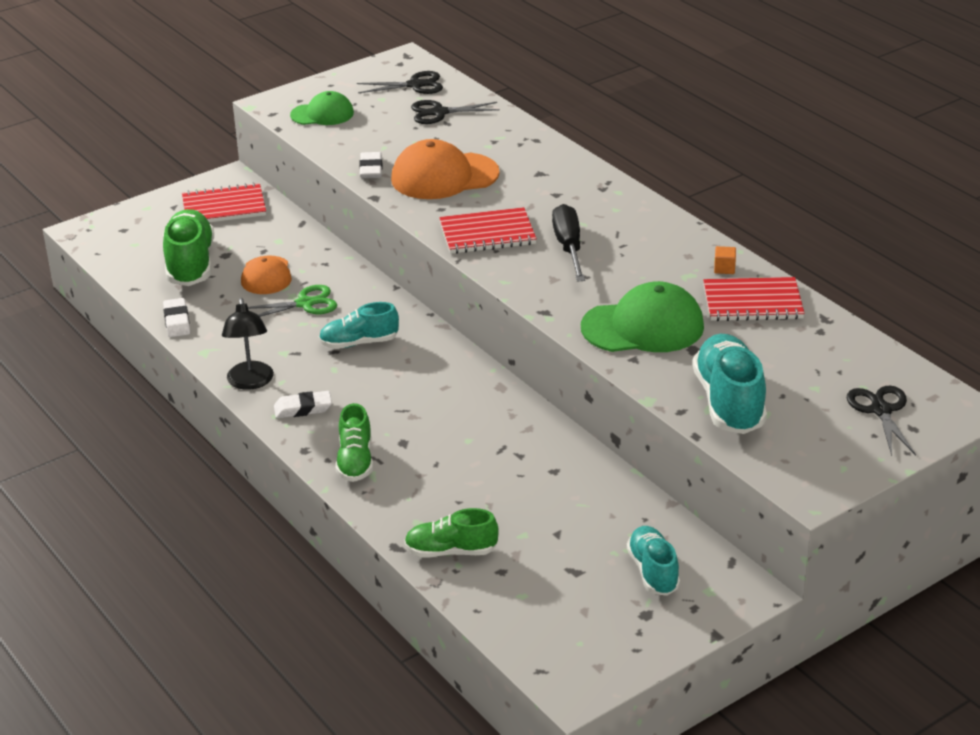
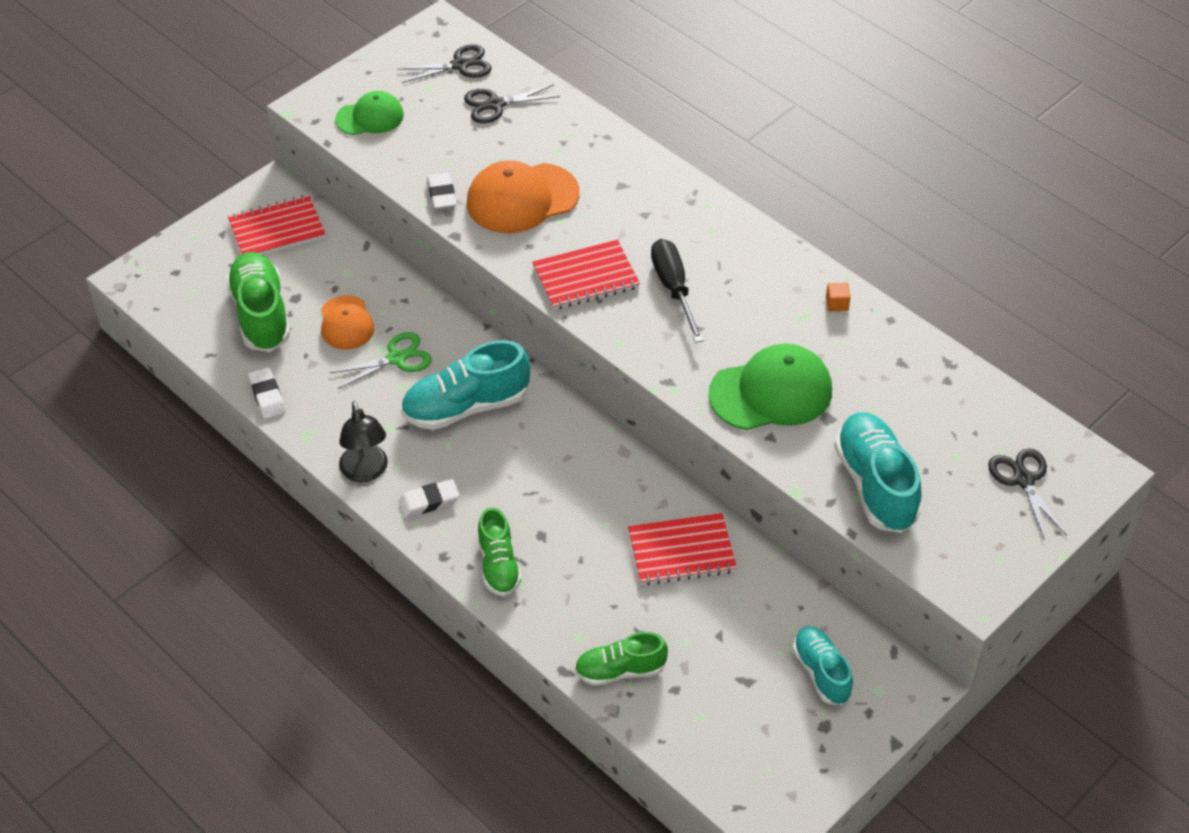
camera: 10 degrees left, 15 degrees up
turquoise shoe [319,302,399,349] -> turquoise shoe [401,340,530,430], size x1.60
red notebook [703,277,805,321] -> red notebook moved to [628,513,737,585]

